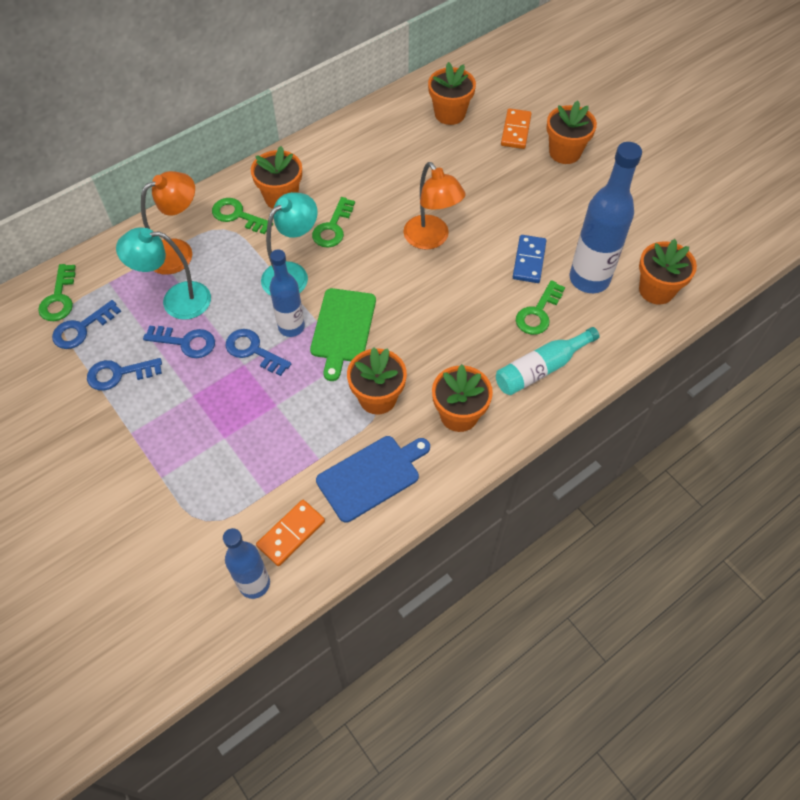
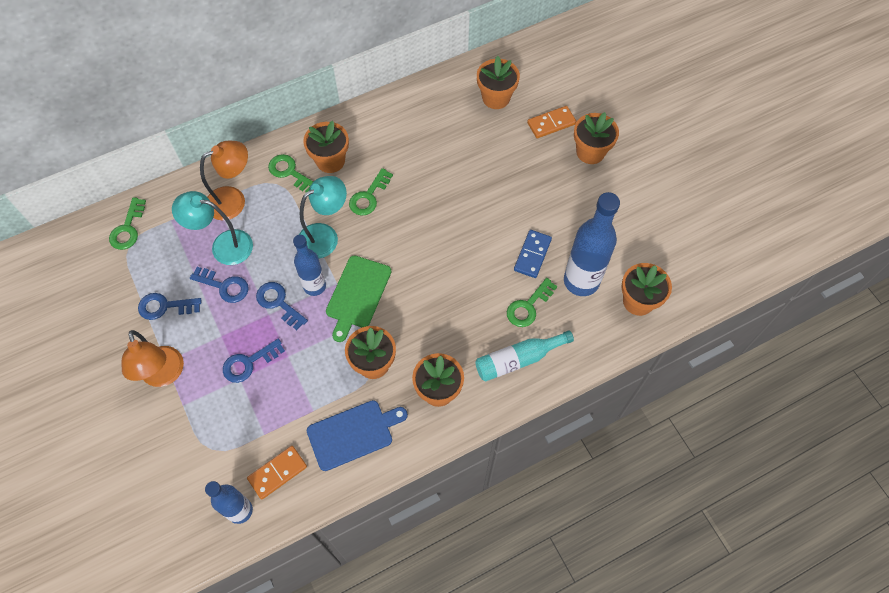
camera: 10 degrees right, 5 degrees up
blue key [52,300,121,349] -> blue key moved to [223,339,285,383]
orange lamp [403,162,465,250] -> orange lamp moved to [121,330,184,387]
orange domino [501,108,532,149] -> orange domino turned 45 degrees clockwise [527,106,577,138]

